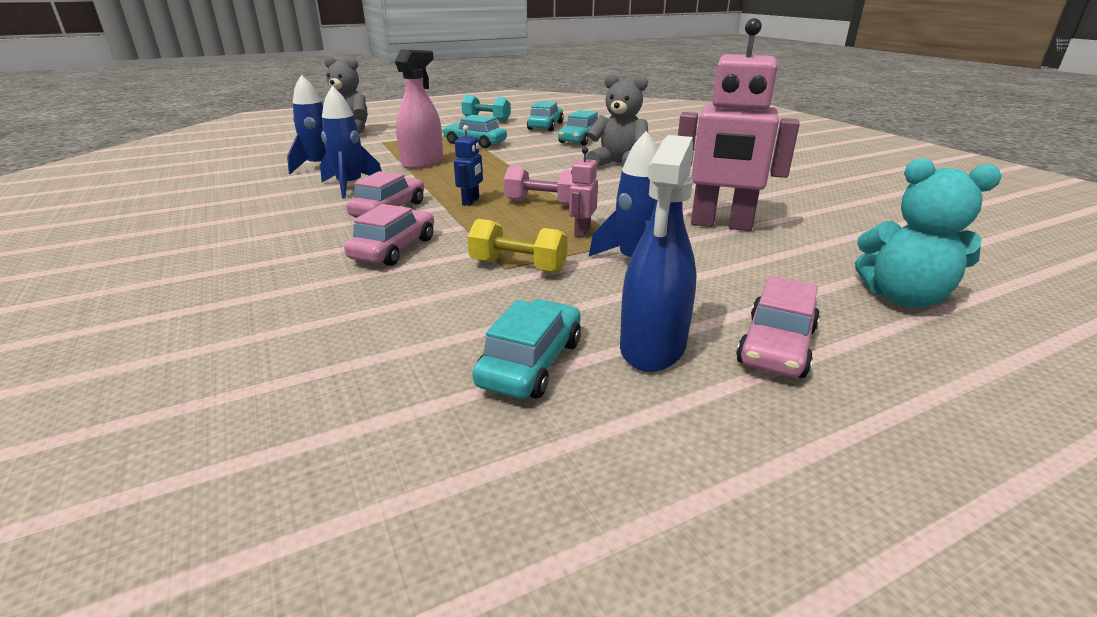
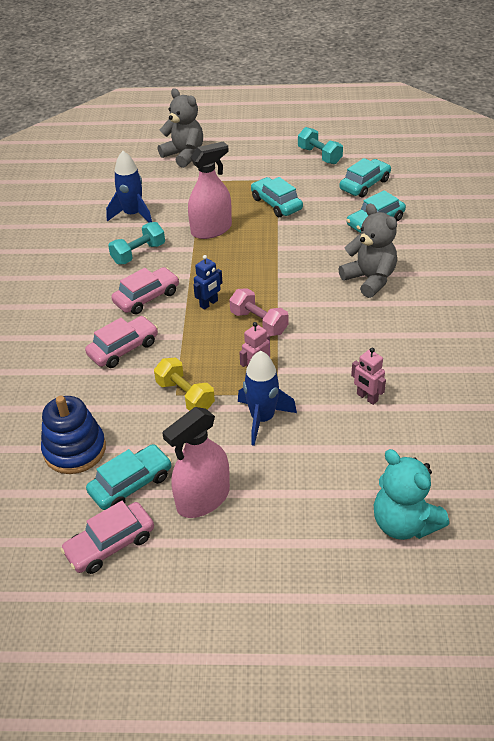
camera: 30 degrees right, 15 degrees up
blue rocket [320,86,382,198] -> turquoise dumbbell [108,222,165,264]
blue spray bottle [620,135,697,372] -> pink spray bottle [162,407,230,518]
pink robot [678,18,800,231] -> pink robot [351,348,386,405], size x0.45
pink car [736,276,820,378] -> pink car moved to [60,501,154,574]
none -> blue stacking toy [41,396,106,474]

